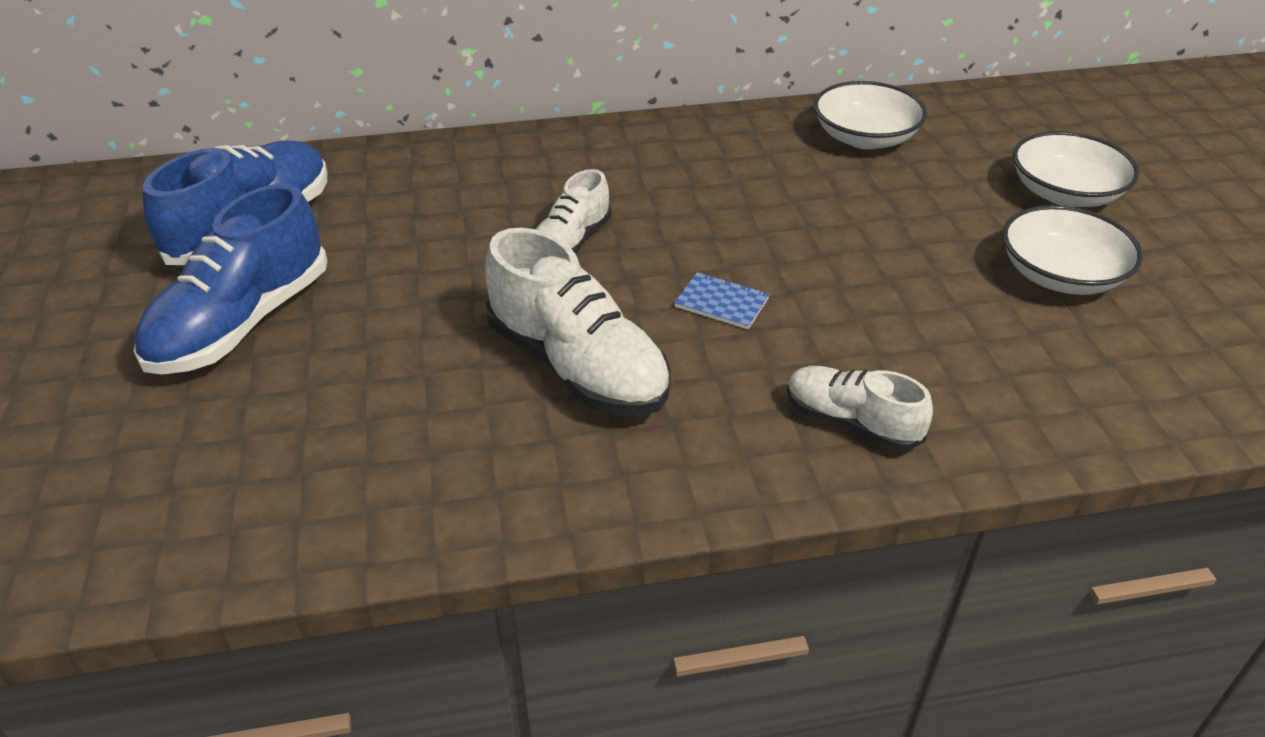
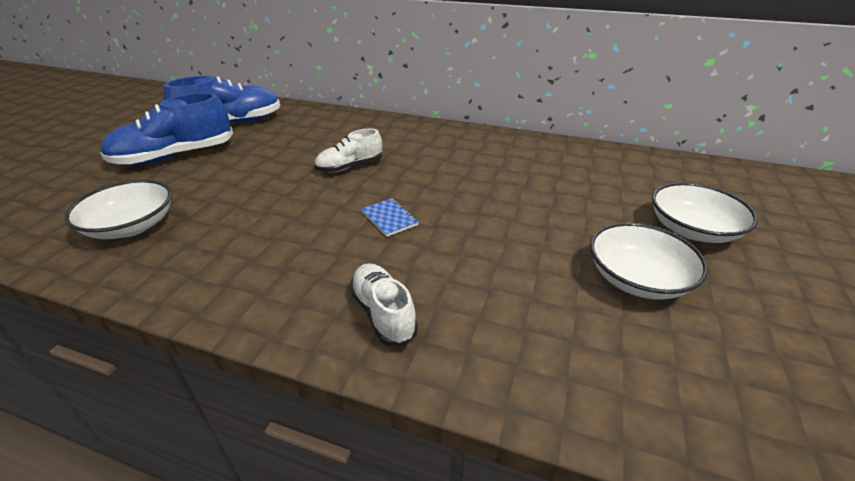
camera: 30 degrees right, 5 degrees down
white shoe [485,228,671,416] -> none
white bowl [814,81,927,149] -> white bowl moved to [64,180,172,239]

